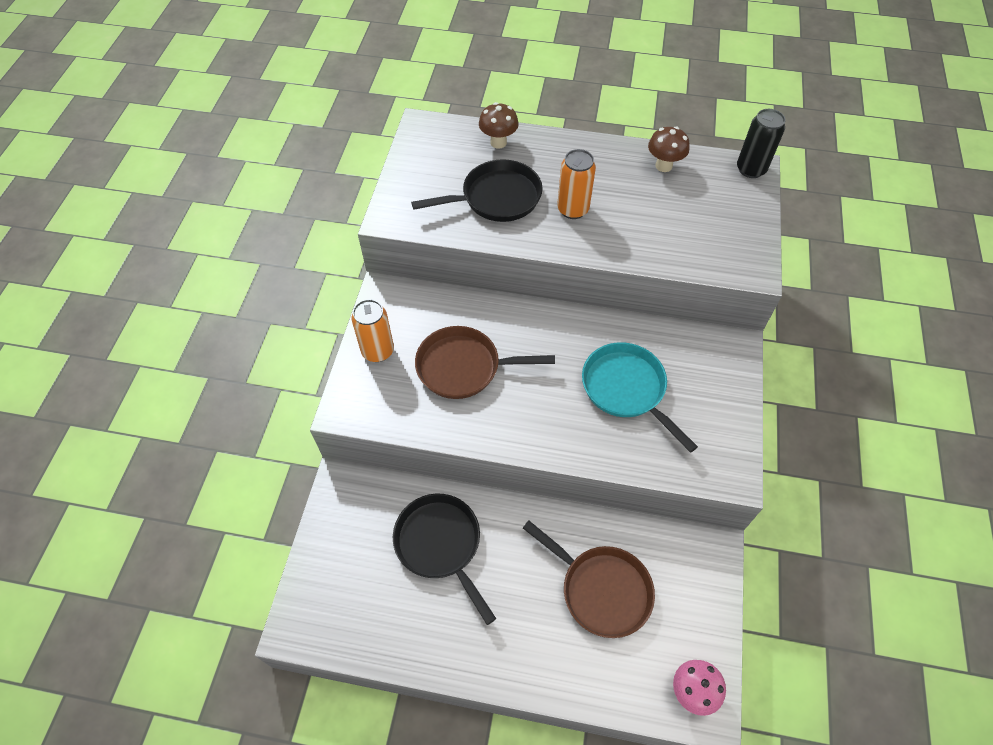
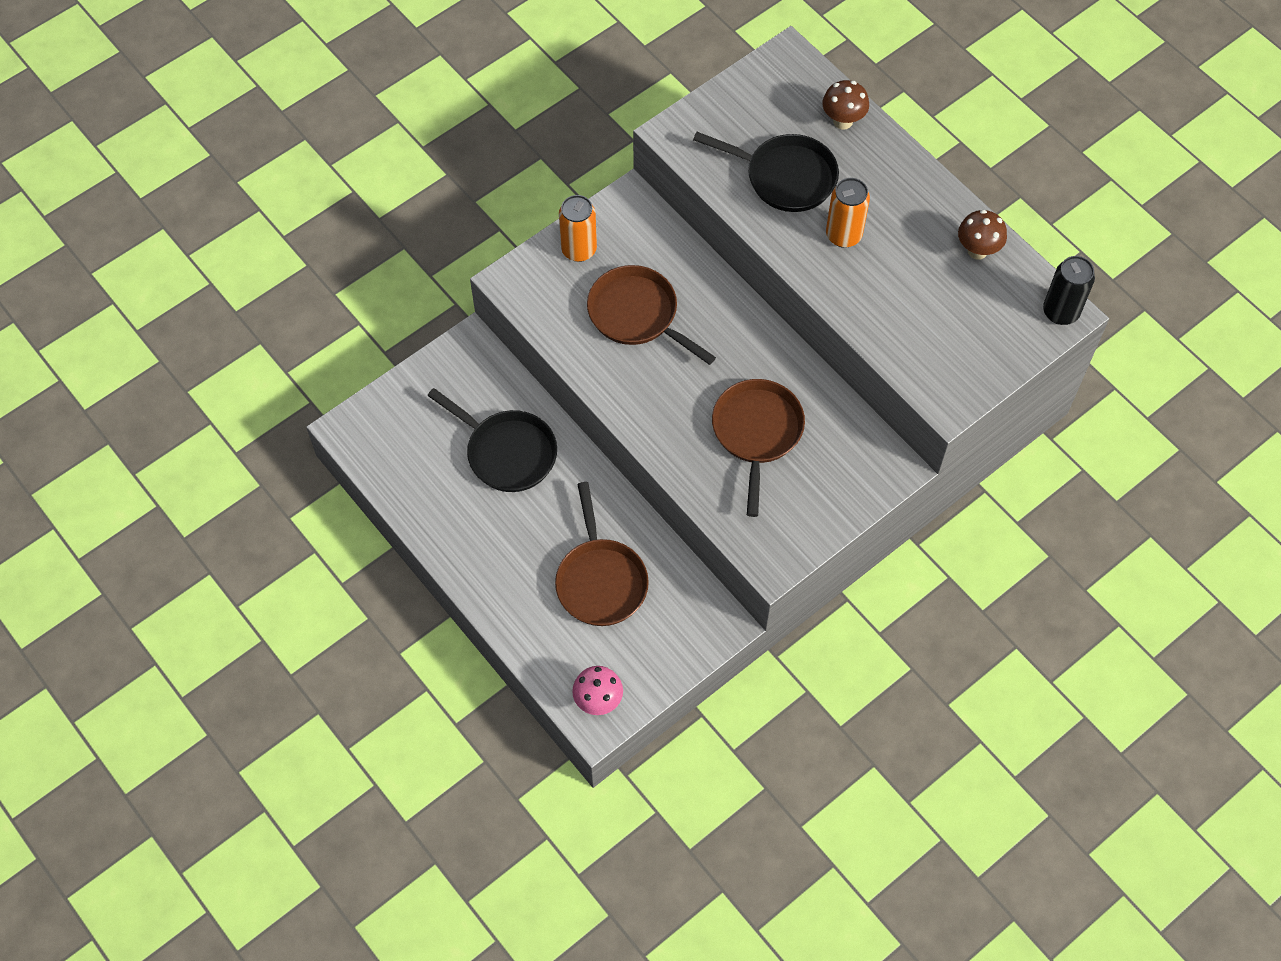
camera: 40 degrees right, 5 degrees up
black pan [393,494,496,625] -> black pan turned 120 degrees clockwise [427,388,557,492]
turquoise pan [582,342,698,453] -> brown pan [712,379,805,517]

